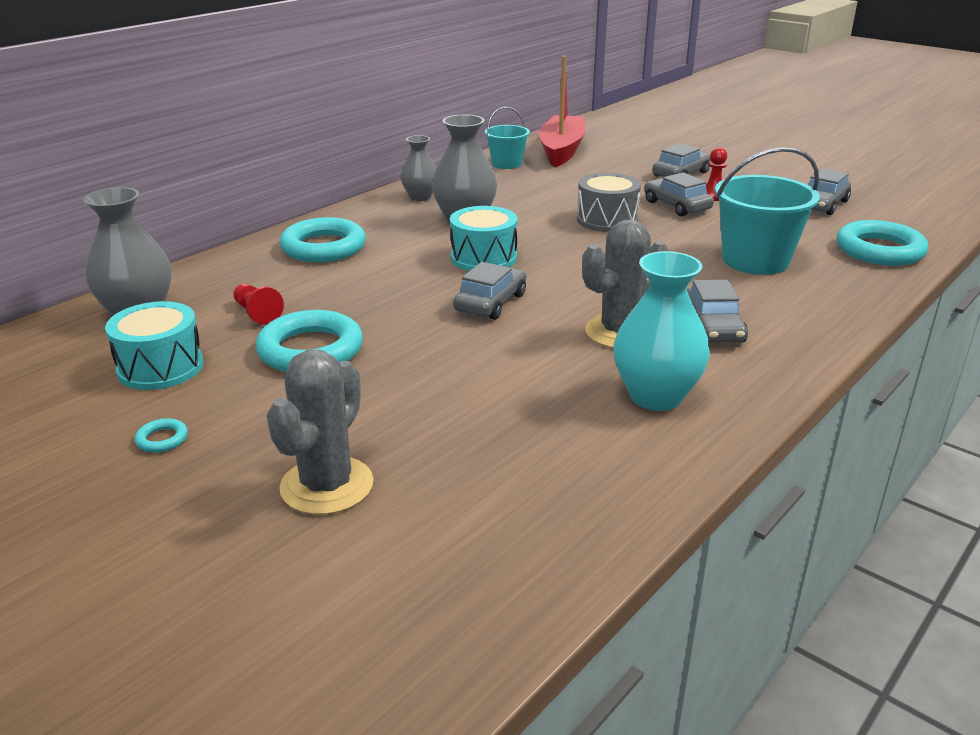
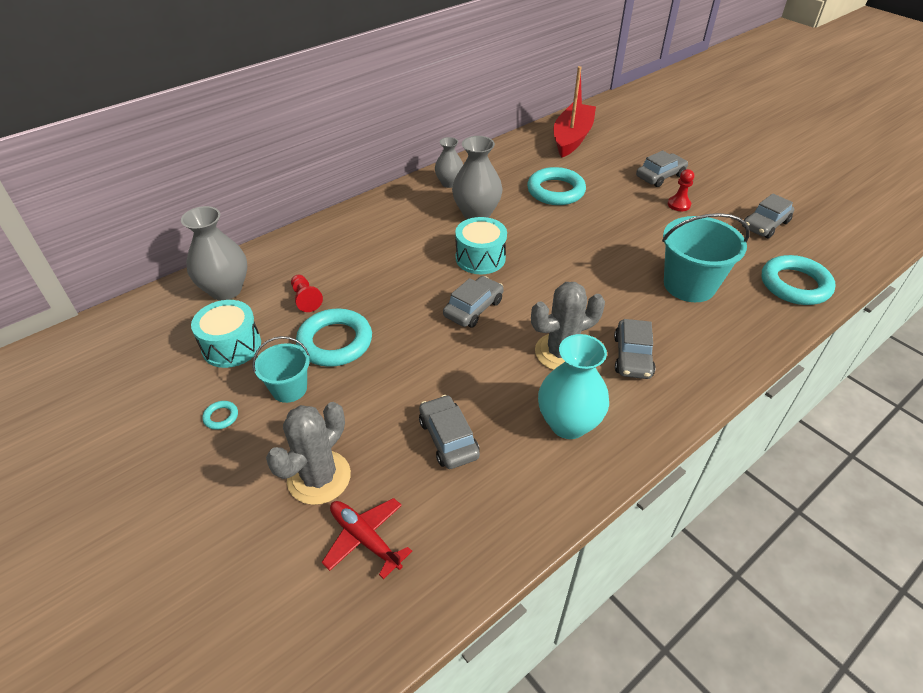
camera: 10 degrees right, 15 degrees up
turquoise ring [280,217,366,262] -> turquoise ring moved to [527,167,586,205]
turquoise bucket [485,107,530,169] -> turquoise bucket moved to [252,336,310,403]
grey drum [577,173,641,232] -> none
grey car [644,172,714,216] -> grey car moved to [419,395,480,469]
none -> red plane [322,498,412,579]

